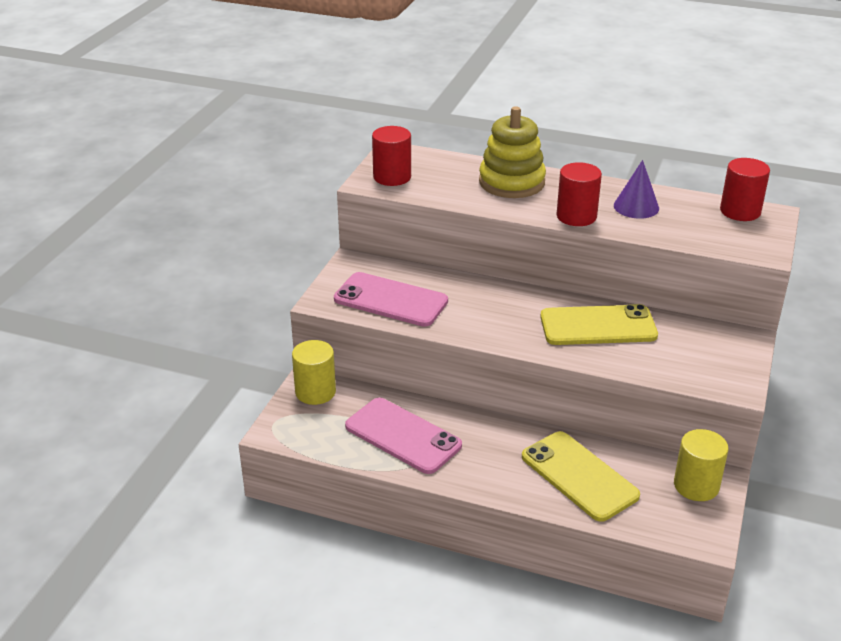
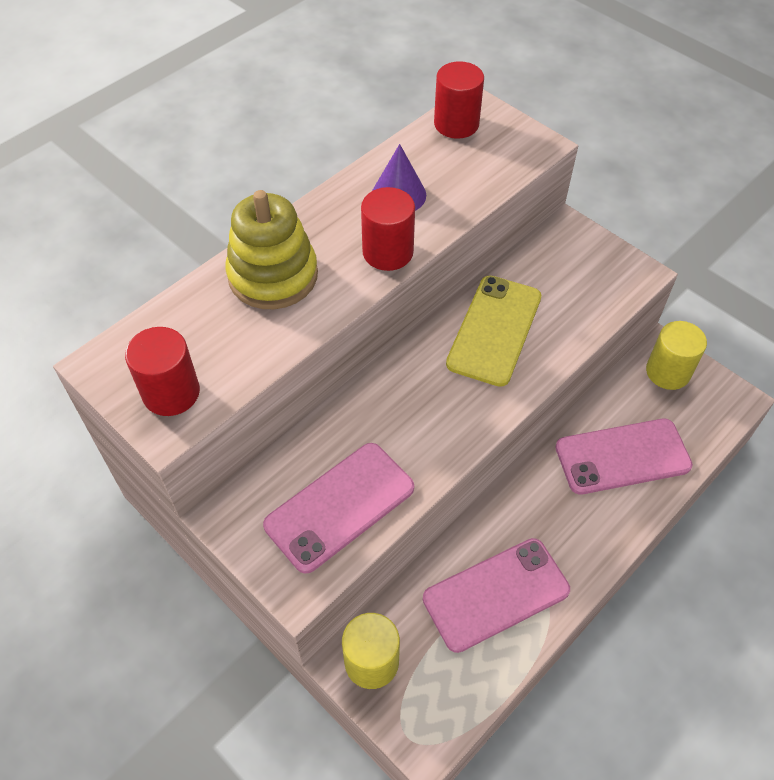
camera: 65 degrees left, 20 degrees up
yellow phone [522,431,640,522] -> pink phone [555,419,693,495]

